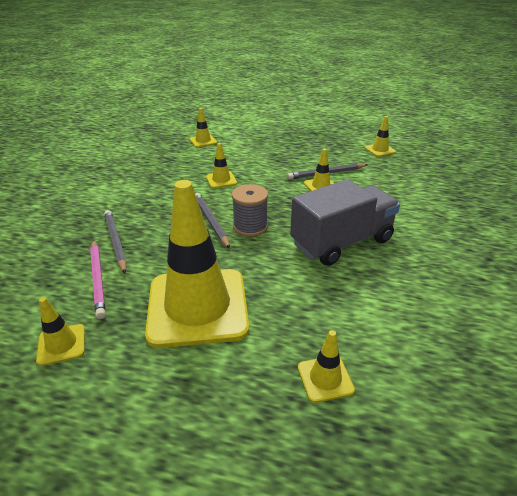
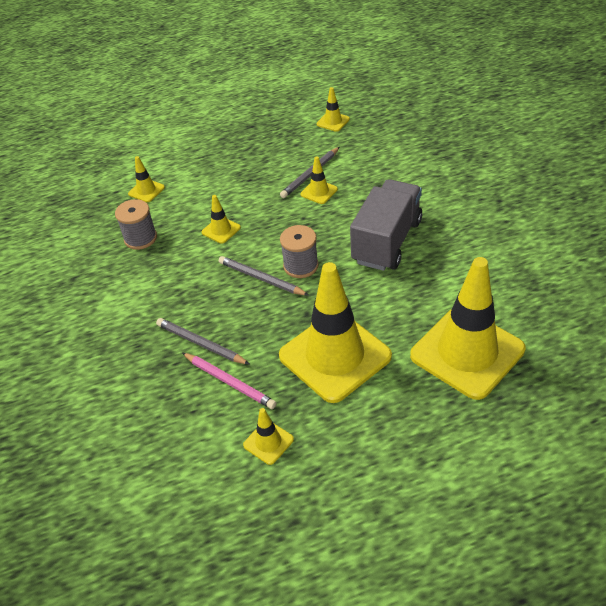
camera: 30 degrees left, 10 degrees up
yellow traffic cone [298,330,355,403] -> yellow traffic cone [410,257,526,400], size x2.42
none -> grey spool [115,199,157,250]

